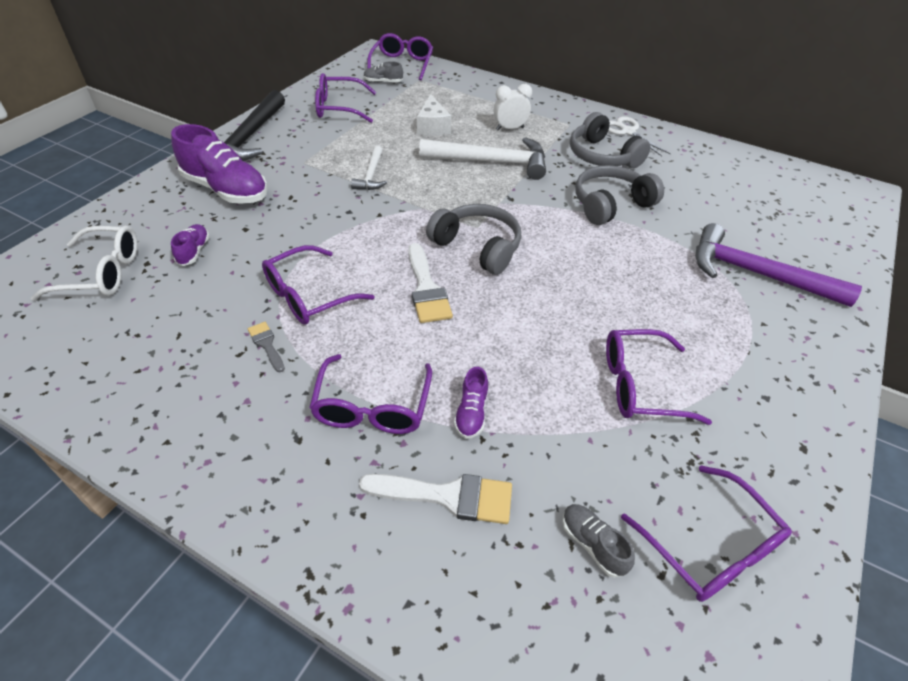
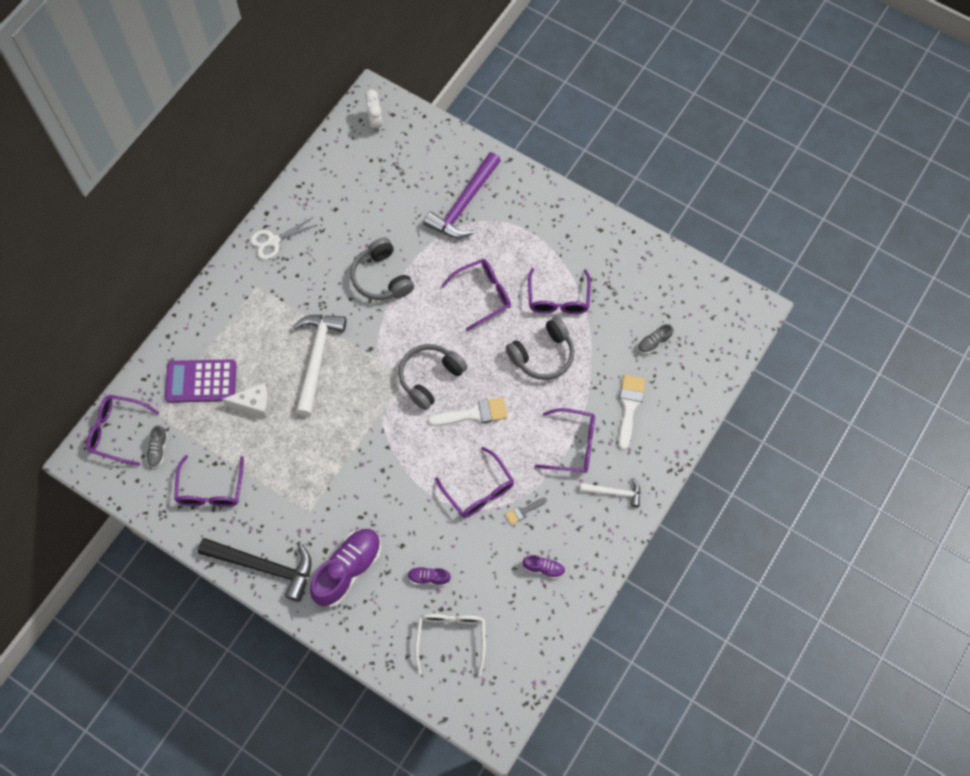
camera: 85 degrees left, 20 degrees up
white hammer [351,145,387,190] -> white hammer moved to [580,478,641,507]
purple shoe [454,367,488,439] -> purple shoe moved to [523,555,565,579]
white clock [494,84,532,130] -> white clock moved to [365,89,383,132]
grey headphones [570,112,651,168] -> grey headphones moved to [506,317,574,380]
purple glasses [621,465,792,602] -> purple glasses moved to [441,259,511,331]
none -> purple calculator [165,359,236,403]

